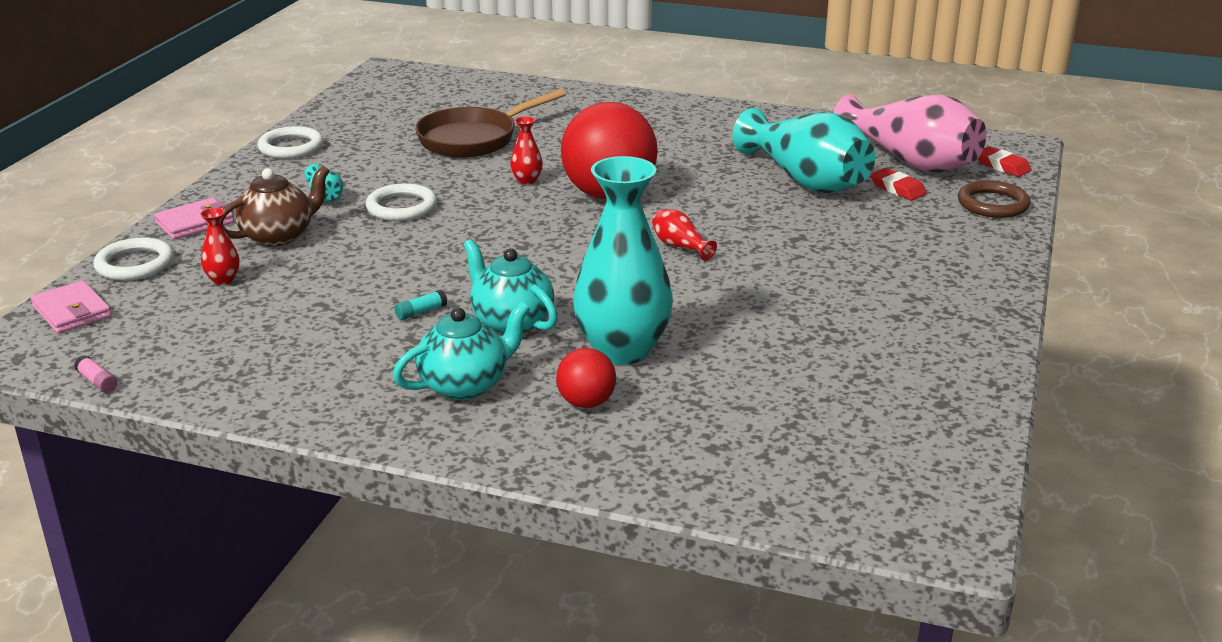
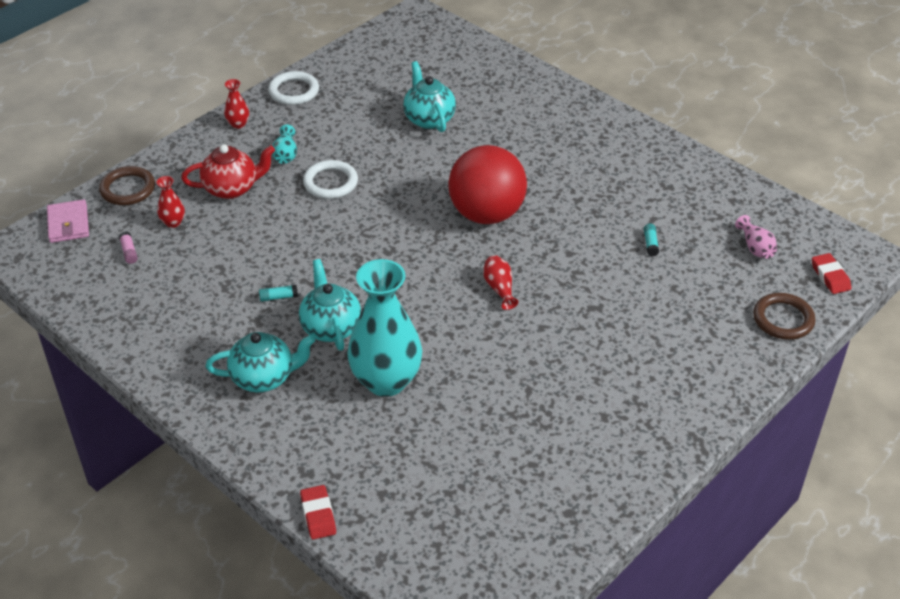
camera: 25 degrees right, 15 degrees up
pink glue stick [74,355,118,393] -> pink glue stick moved to [119,232,138,264]
white ring [94,238,174,281] -> brown ring [99,166,155,205]
pink wallet [154,197,234,239] -> none
brown teapot [220,166,330,247] -> red teapot [181,144,275,199]
brown pan [415,89,566,158] -> turquoise teapot [403,61,456,132]
red vase [510,116,543,185] -> red vase moved to [224,79,249,129]
red ball [556,348,616,408] -> none
turquoise vase [732,108,875,193] -> turquoise glue stick [644,224,659,256]
pink vase [833,94,986,173] -> pink vase [735,215,777,258], size x0.41
red eraser [871,168,927,200] -> red eraser moved to [300,485,336,540]

